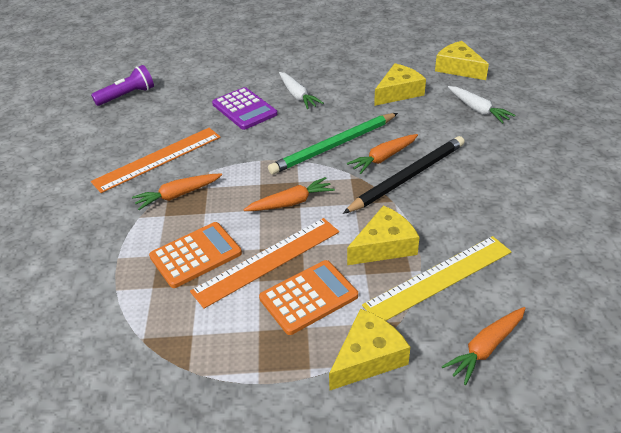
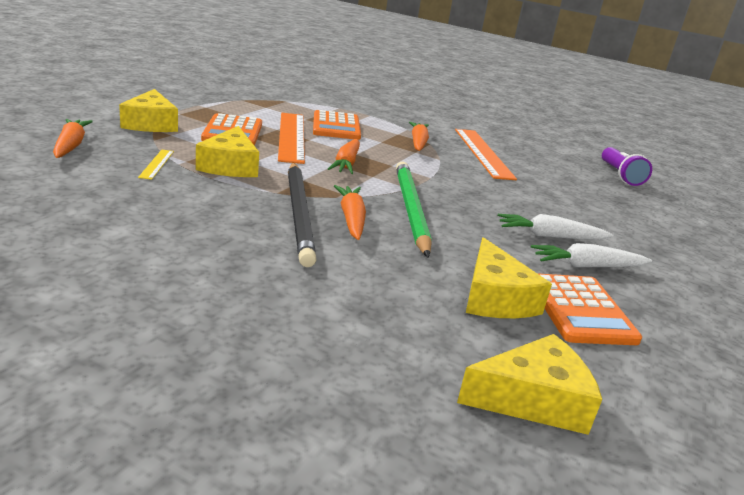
camera: 115 degrees right, 15 degrees down
purple calculator [212,87,277,130] -> none
yellow ruler [362,236,512,321] -> yellow ruler [138,150,174,180], size x0.45
white carrot [448,86,515,123] -> white carrot moved to [531,243,652,267]
none -> orange calculator [537,273,642,345]

